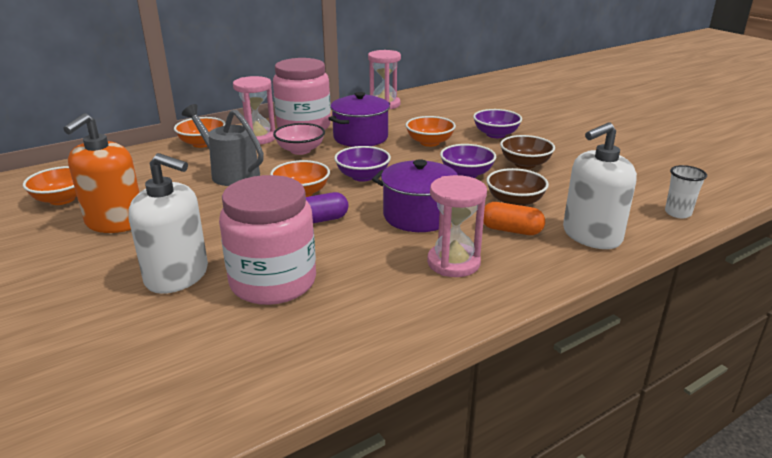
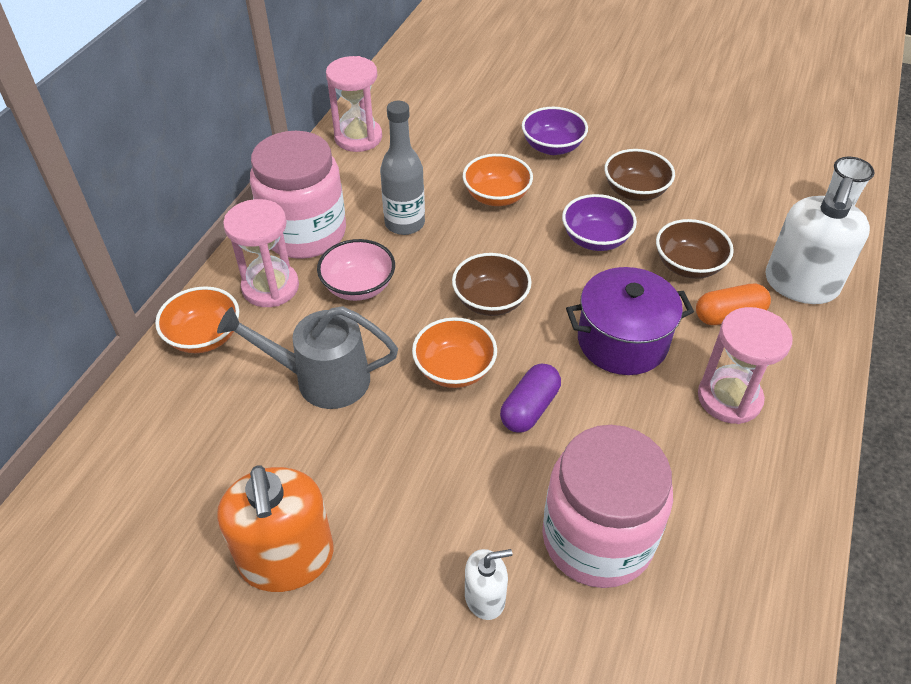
camera: 35 degrees left, 20 degrees up
orange bowl [23,166,77,205] -> none
white soap dispenser [128,153,208,294] -> white soap dispenser [465,549,512,620], size x0.51
purple pot [328,92,390,147] -> grey bottle [380,101,425,235]
purple bowl [334,146,391,182] -> brown bowl [452,253,531,316]

